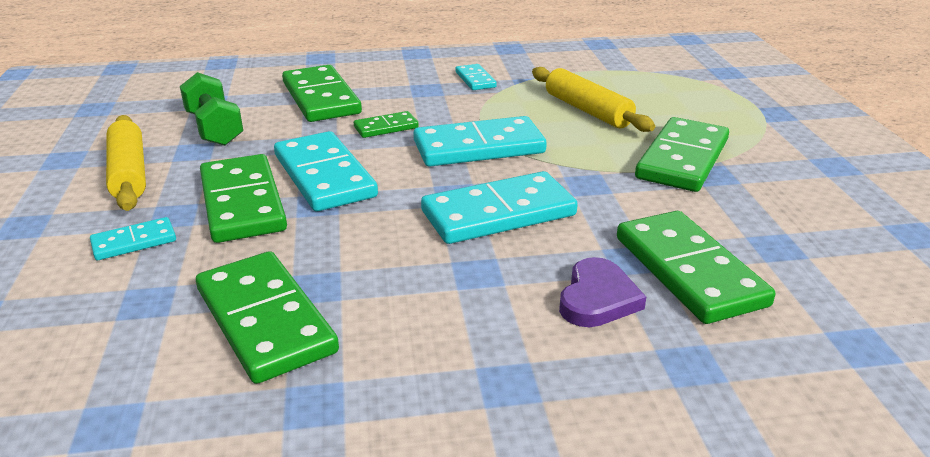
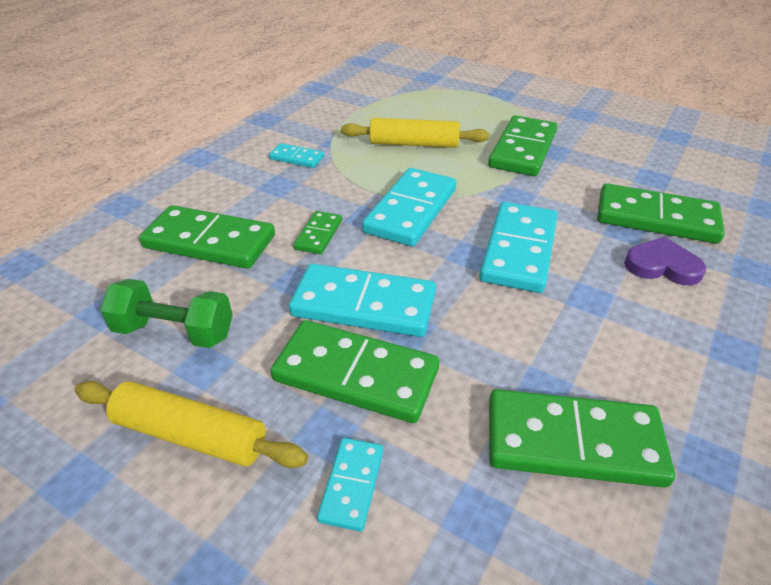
camera: 50 degrees left, 10 degrees up
purple heart [559,257,646,327] -> purple heart turned 45 degrees counterclockwise [624,237,706,285]
green domino [635,117,729,192] -> green domino turned 45 degrees clockwise [488,115,557,176]

